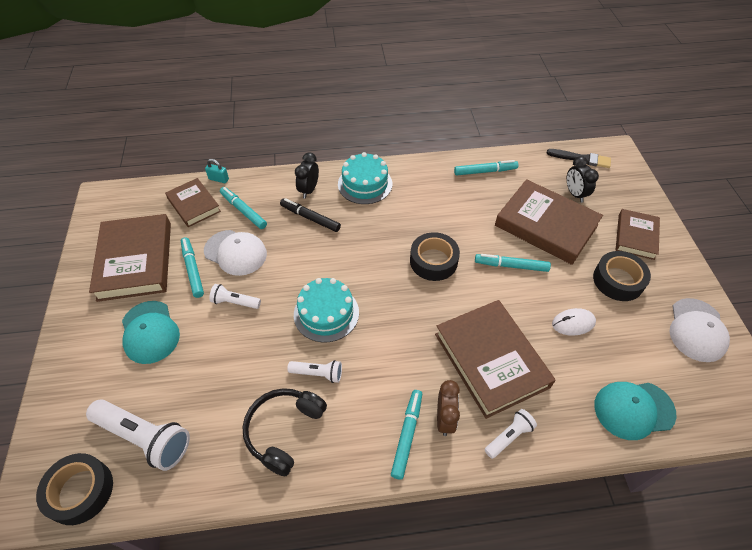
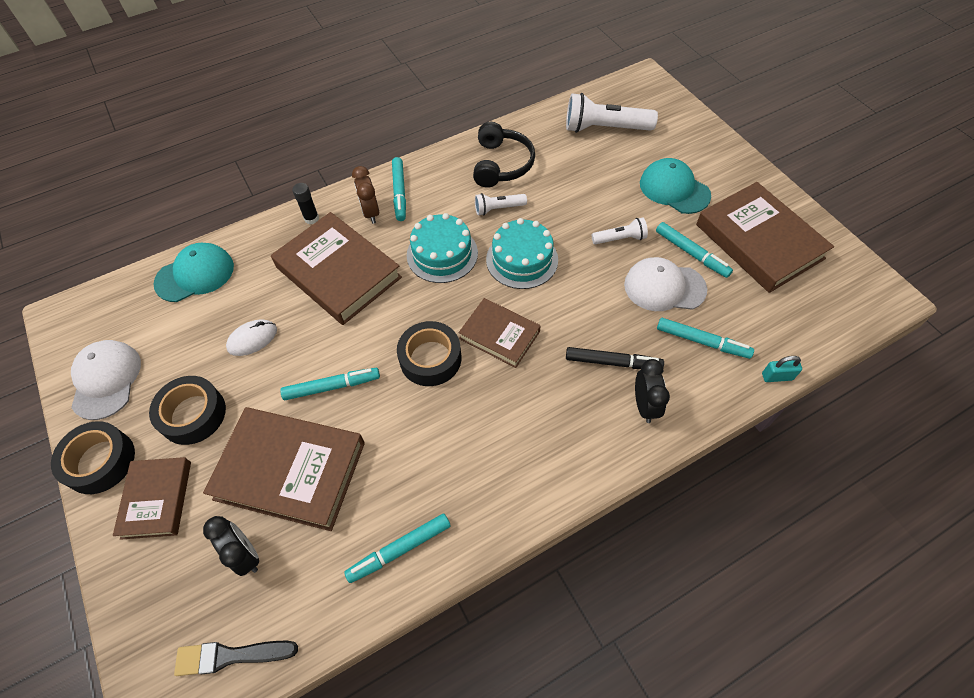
camera: 160 degrees right, 5 degrees up
black tape [36,453,113,525] -> black tape moved to [51,421,135,494]
brown book [165,178,221,227] -> brown book moved to [459,298,541,368]
turquoise cake [338,152,392,204] -> turquoise cake moved to [407,213,478,283]
white flashlight [484,409,537,459] -> black glue stick [292,183,319,224]

